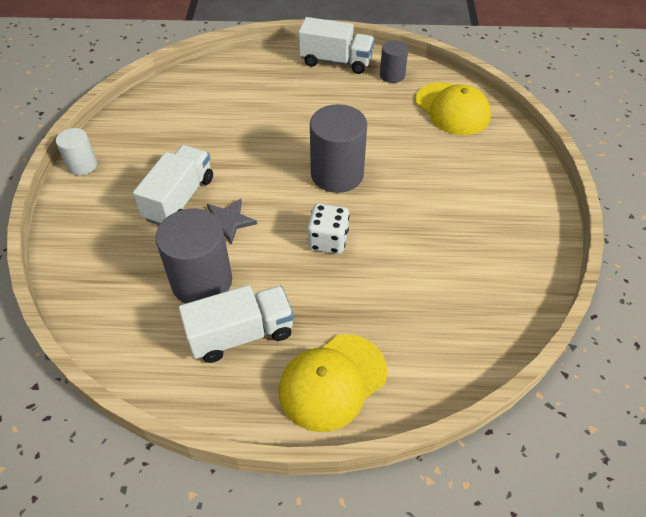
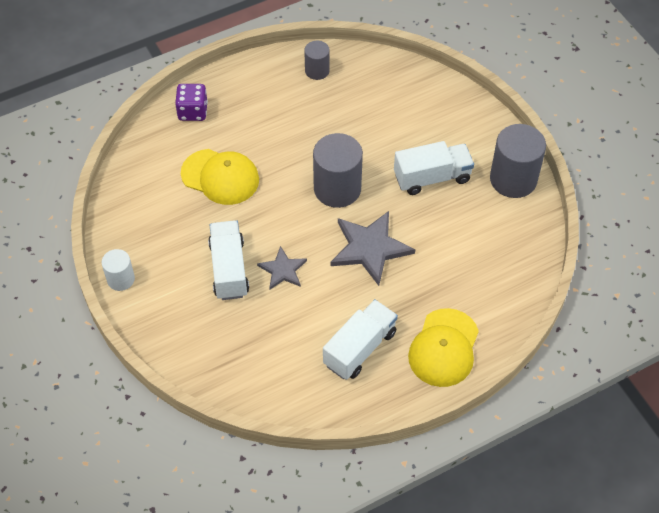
camera: 30 degrees left, 5 degrees up
grey cylinder [155,208,232,304] -> grey cylinder moved to [490,124,546,198]
white truck [298,17,375,74] -> white truck moved to [394,141,474,195]
white dice [307,203,349,254] -> grey star [330,211,415,286]
yellow cap [415,82,491,135] -> yellow cap moved to [181,149,259,205]
none -> purple dice [175,84,208,121]

